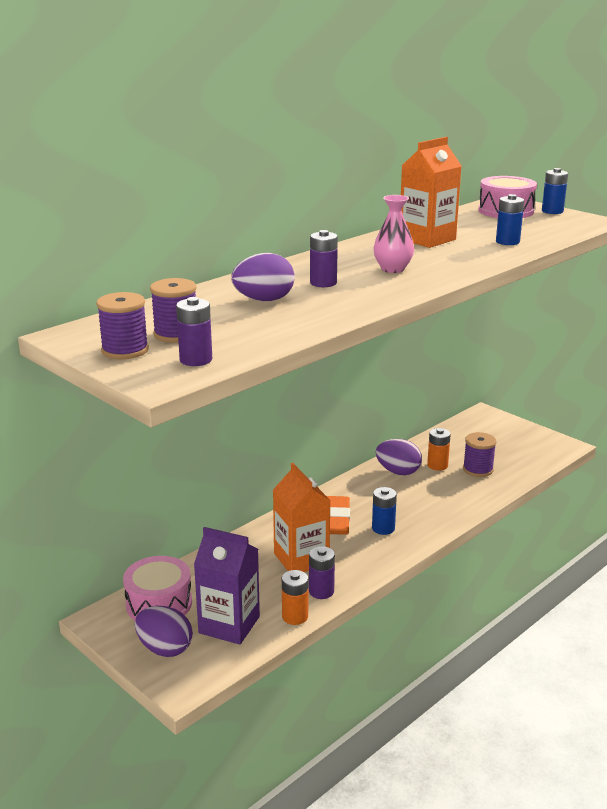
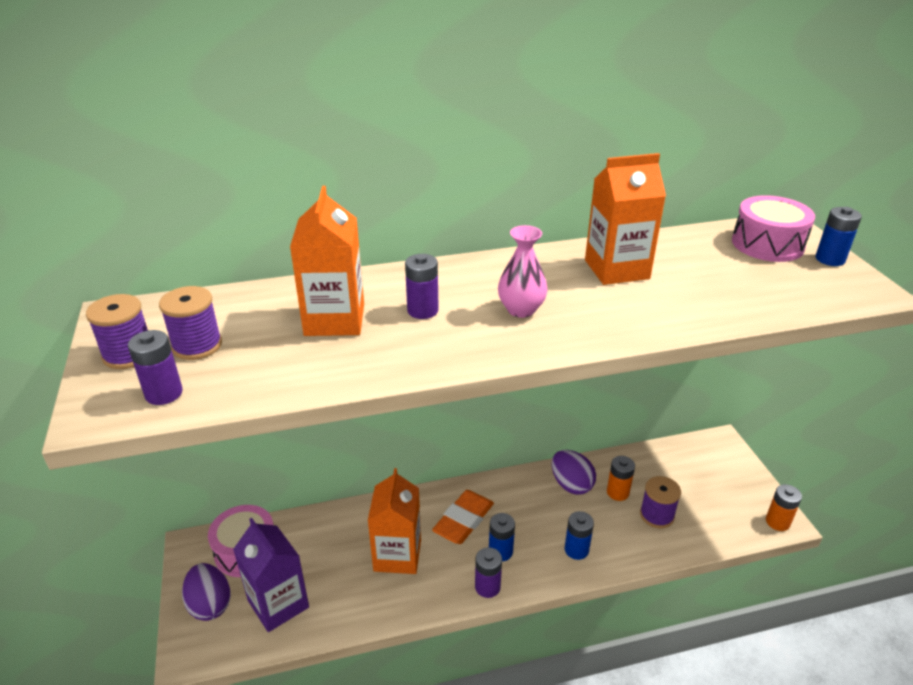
camera: 30 degrees right, 10 degrees up
purple egg [231,253,295,301] -> orange carton [290,186,364,336]
orange battery [282,570,308,625] -> orange battery moved to [766,484,802,531]
purple battery [309,546,335,599] -> purple battery moved to [475,547,502,598]
blue battery [496,194,524,245] -> blue battery moved to [565,511,594,560]

